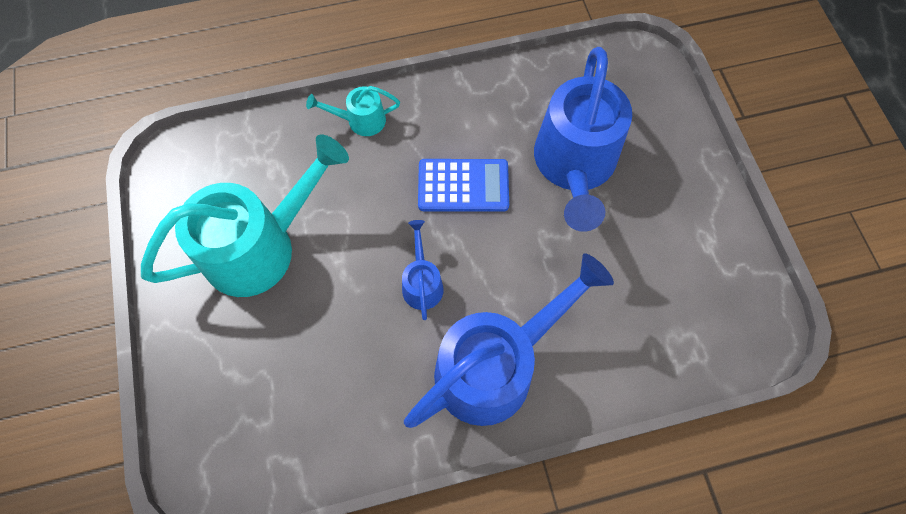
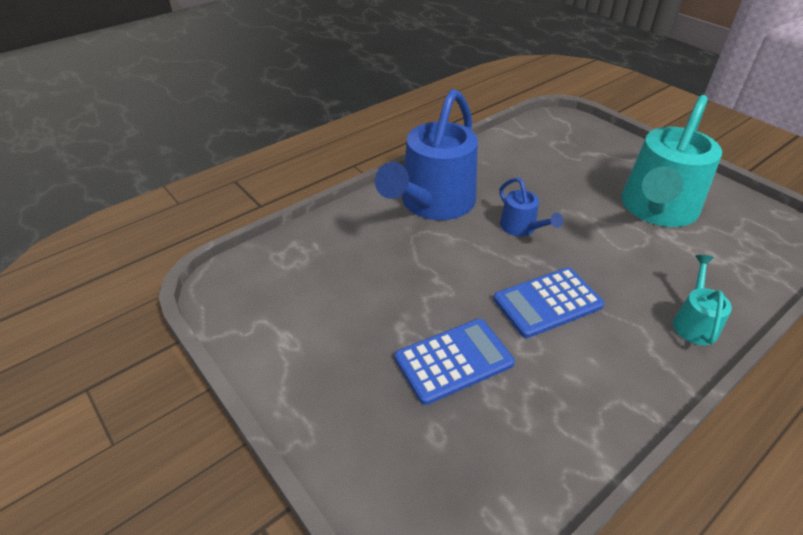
camera: 155 degrees right, 25 degrees down
turquoise watering can [306,86,400,136] -> turquoise watering can turned 45 degrees counterclockwise [673,255,732,345]
blue watering can [534,47,632,232] -> blue calculator [395,319,515,405]

